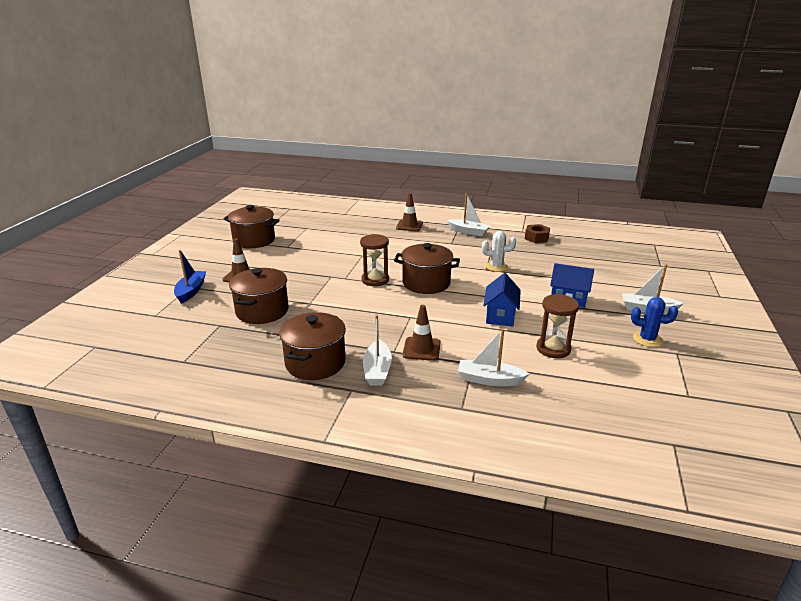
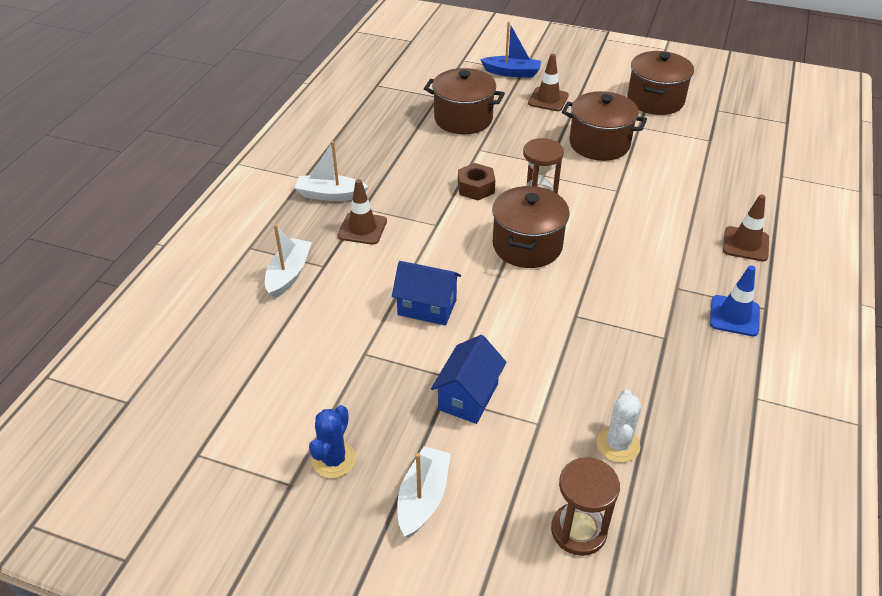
camera: 95 degrees right, 15 degrees up
brown pot [279,312,346,380] -> brown pot moved to [562,91,647,161]
white boat [447,193,490,236] -> blue traffic cone [710,265,760,336]
white cactus [482,231,516,272] -> white cactus moved to [596,389,642,463]
brown nut [525,224,550,243] -> brown nut moved to [458,163,495,200]
brown hourglass [536,294,579,358] -> brown hourglass moved to [551,457,620,556]

